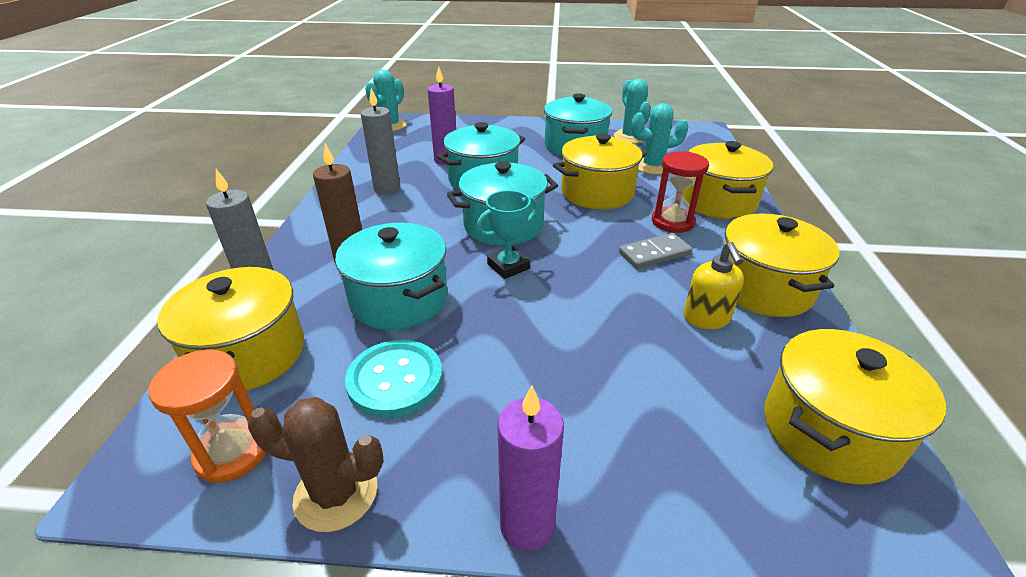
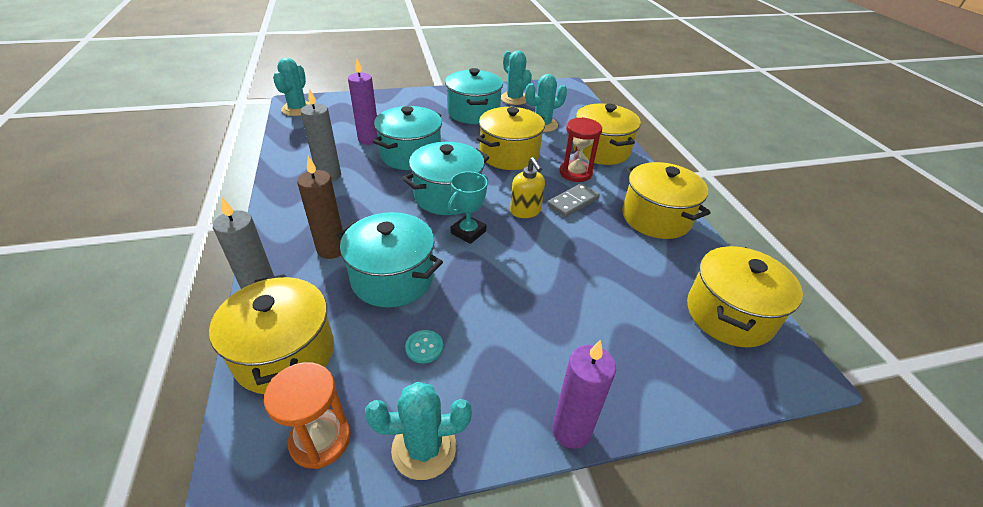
camera: 20 degrees left, 5 degrees up
brown cactus [248,397,384,532] -> turquoise cactus [365,382,472,480]
turquoise button [345,340,443,418] -> turquoise button [405,330,443,363], size x0.49
yellow soap dispenser [683,242,744,329] -> yellow soap dispenser moved to [510,157,545,218]

